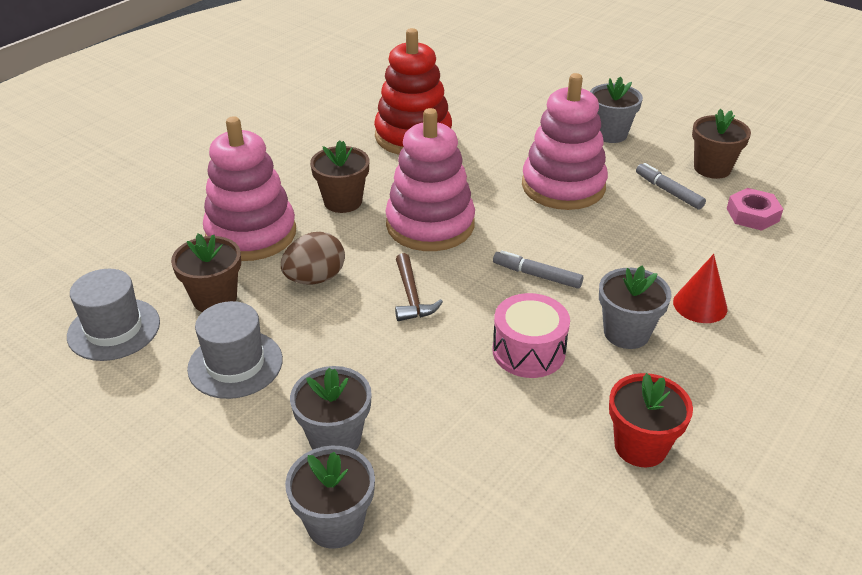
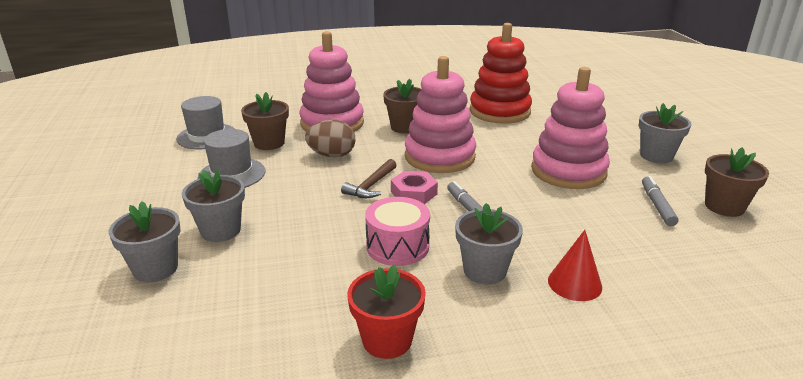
camera: 40 degrees right, 10 degrees down
pink nut [727,188,783,231] -> pink nut moved to [391,171,438,204]

